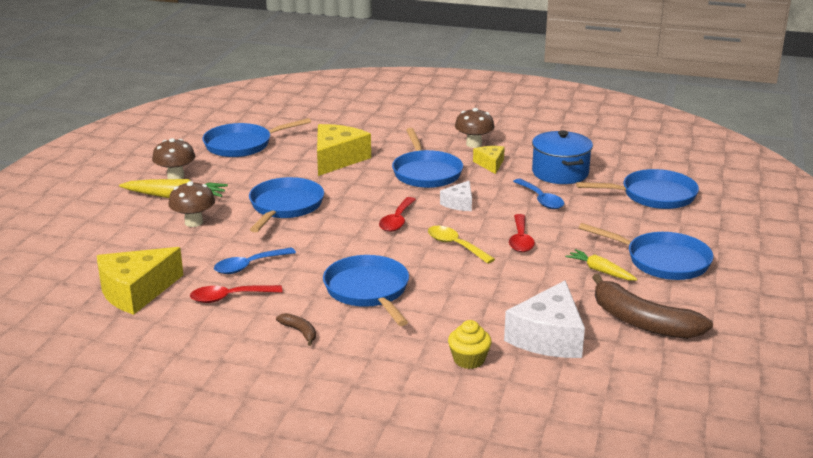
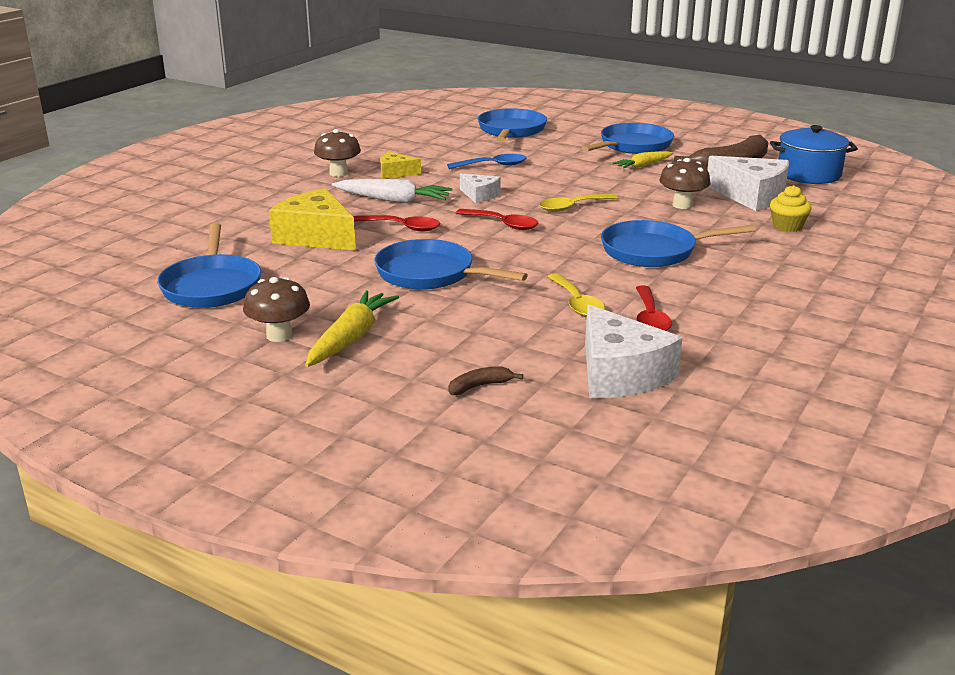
camera: 75 degrees left, 0 degrees up
yellow cheese [97,247,183,315] -> white cheese [585,305,682,398]
brown mushroom [168,181,215,227] -> brown mushroom moved to [659,158,711,209]
blue spoon [214,248,296,274] -> yellow spoon [547,273,605,317]
brown banana [276,313,316,346] -> brown banana moved to [448,366,523,395]
blue pan [392,128,463,188] -> white carrot [332,179,452,203]
red spoon [509,214,535,252] -> red spoon moved to [354,215,440,231]
blue pot [532,130,593,184] -> blue pot moved to [770,125,858,184]

